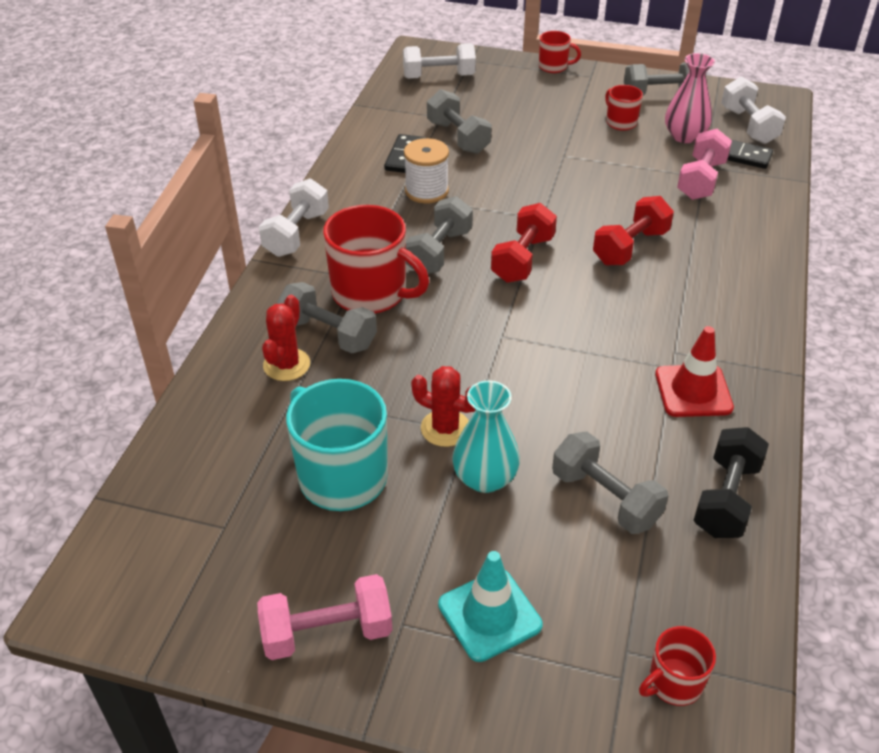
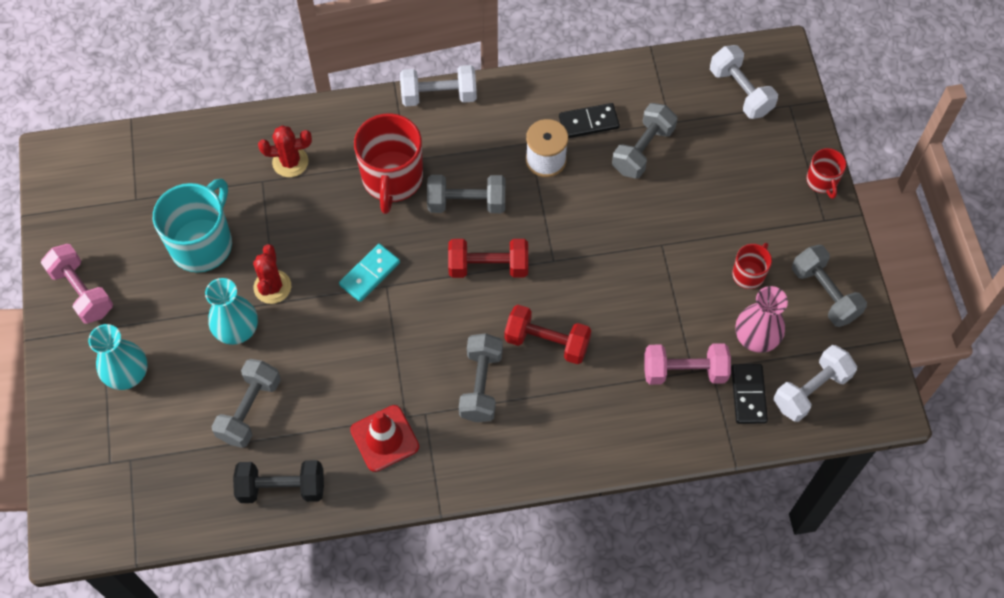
camera: 65 degrees right, 20 degrees up
grey dumbbell [277,282,377,354] -> grey dumbbell moved to [459,333,503,422]
turquoise traffic cone [438,551,543,662] -> turquoise vase [88,324,147,390]
red mug [639,626,716,706] -> none
none -> turquoise domino [339,244,400,302]

